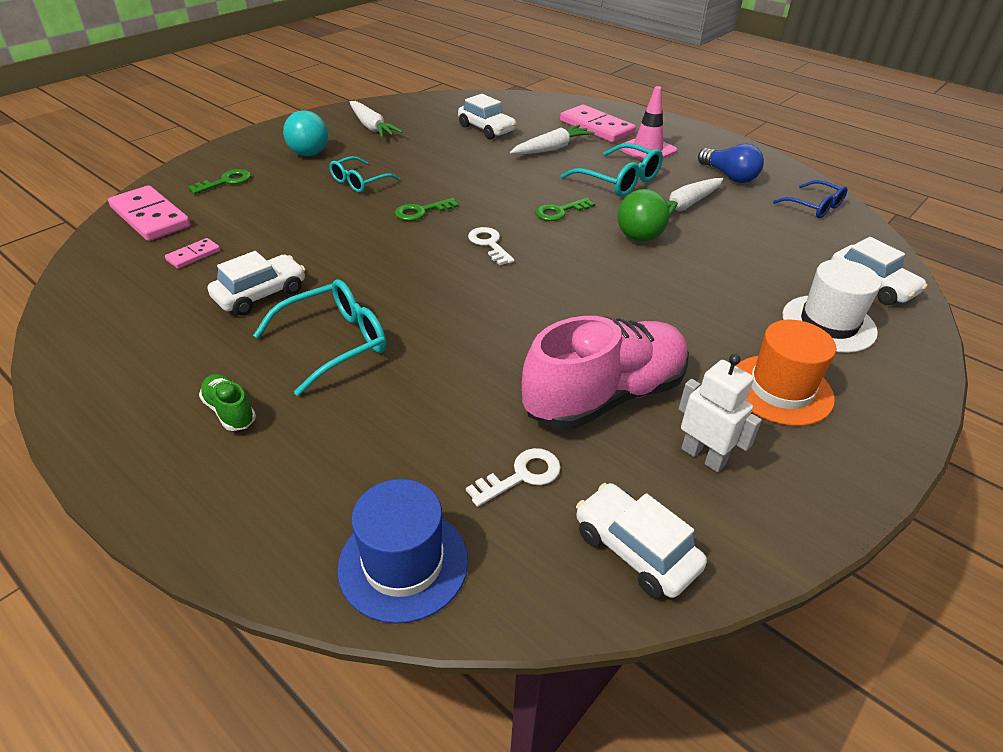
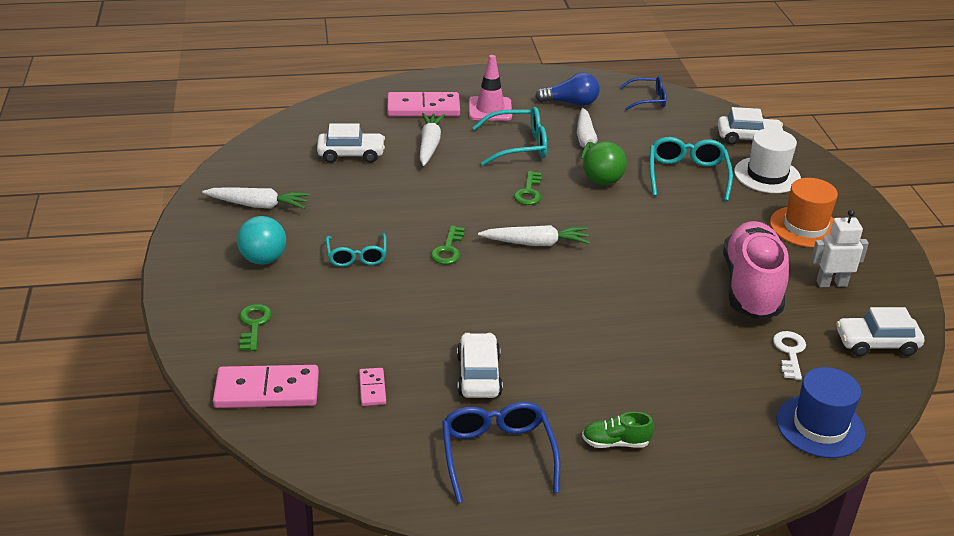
camera: 50 degrees left, 5 degrees down
turquoise glasses [253,279,387,396] -> turquoise glasses moved to [650,137,733,201]
white key [468,227,514,265] -> white carrot [478,225,590,246]
none -> blue glasses [442,402,560,503]

